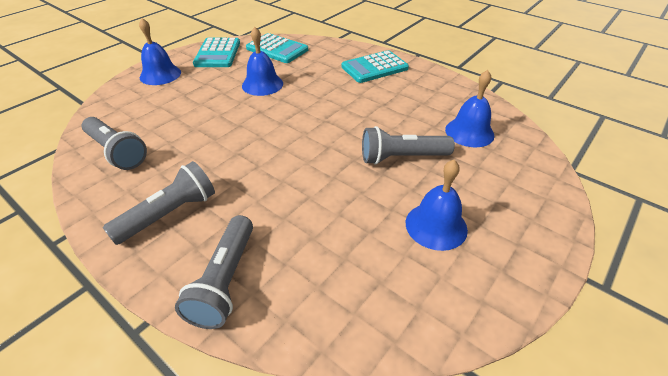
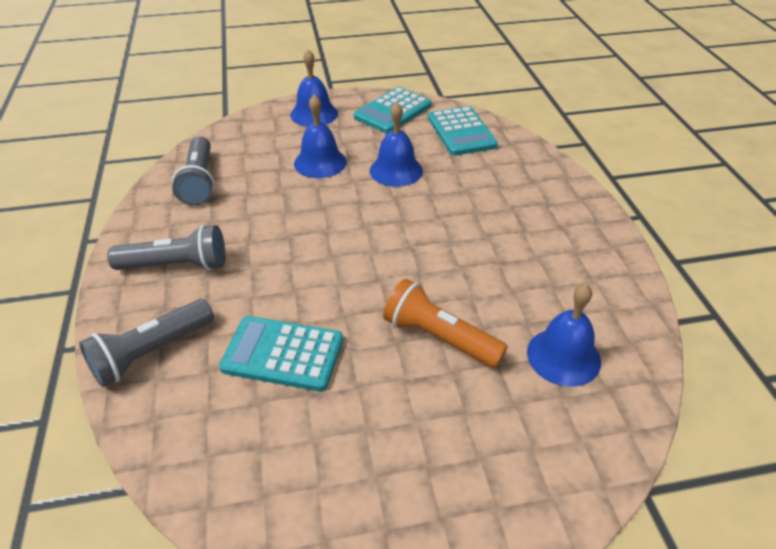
camera: 40 degrees right, 0 degrees up
turquoise calculator [341,50,409,83] -> turquoise calculator moved to [219,316,343,391]
grey flashlight [362,126,455,165] -> orange flashlight [383,279,508,368]
blue bell [406,160,468,251] -> blue bell moved to [294,95,347,178]

